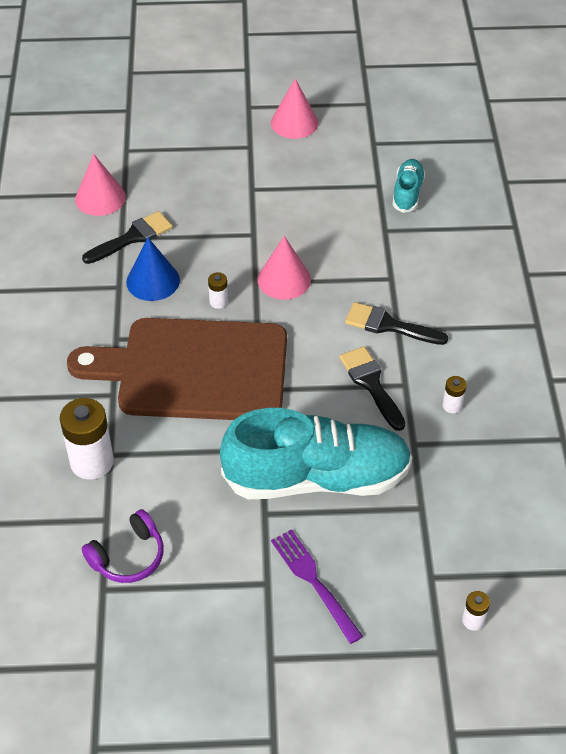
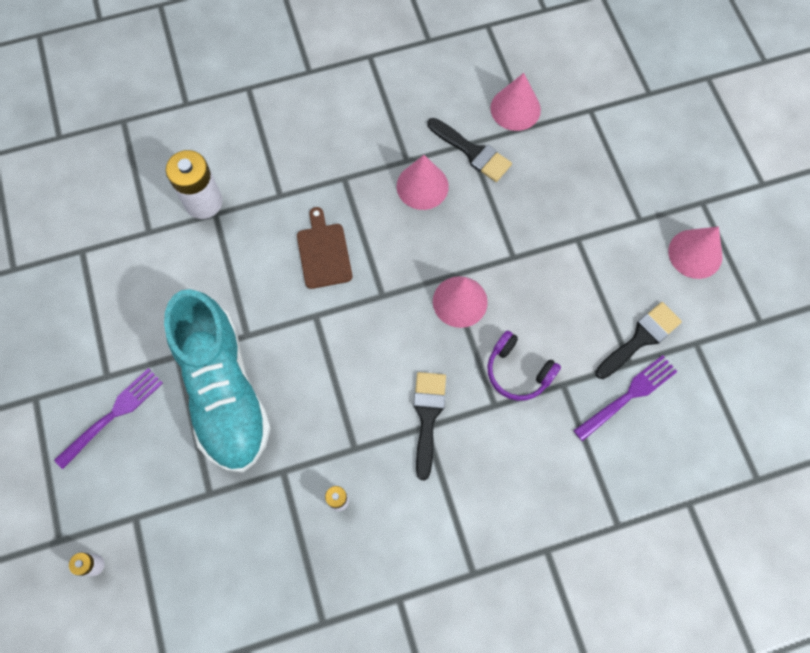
camera: 75 degrees right, 20 degrees up
brown cutting board [67,318,287,420] -> brown cutting board [297,207,353,289], size x0.42
purple headphones [82,509,164,583] -> purple headphones moved to [487,331,561,401]
blue cone [126,238,180,301] -> pink cone [397,155,449,210]
white battery [208,272,228,309] -> none
black brush [339,346,405,431] -> black brush moved to [595,302,682,379]
turquoise shoe [393,159,425,213] -> purple fork [573,355,678,441]

